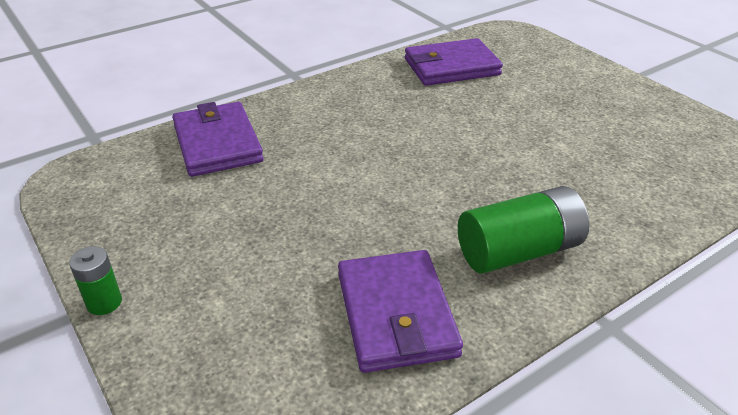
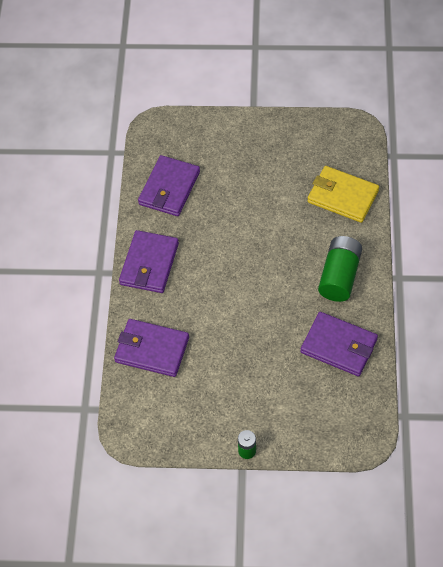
camera: 50 degrees left, 20 degrees up
none -> purple wallet [119,230,179,293]
none -> yellow wallet [308,166,379,223]

